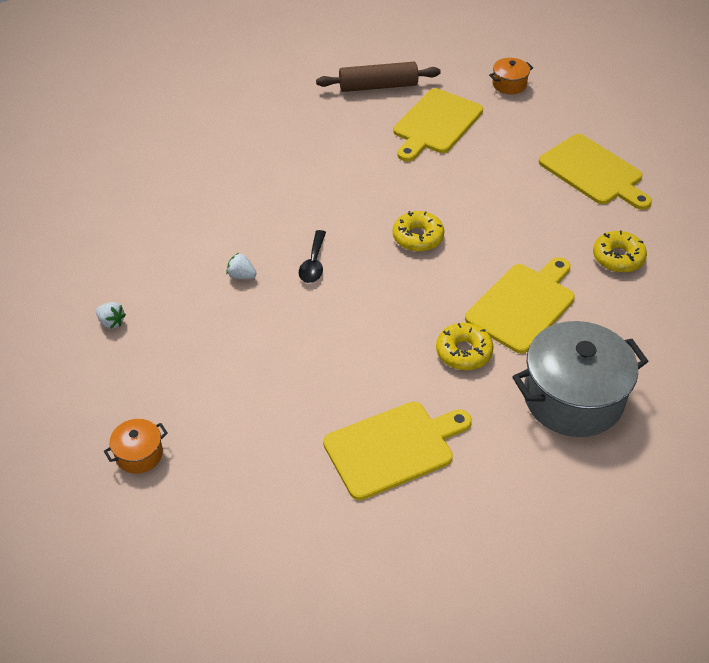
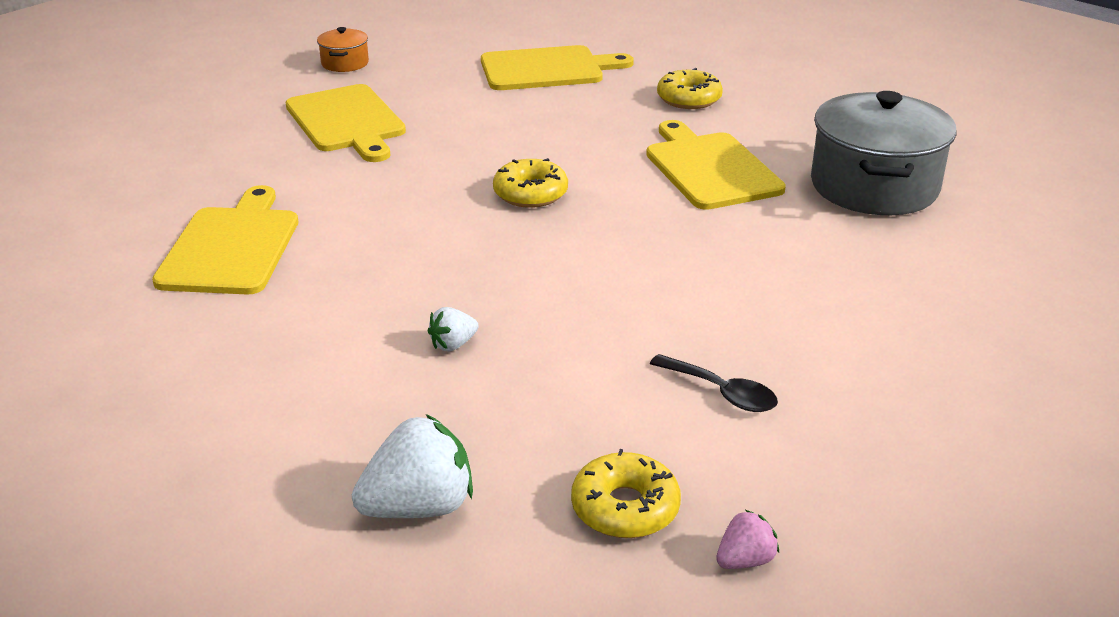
camera: 60 degrees left, 15 degrees down
white strawberry [96,302,126,329] -> white strawberry [352,414,473,518], size x1.92
orange pot [104,419,168,474] -> pink strawberry [716,510,779,569]
black spoon [299,230,326,283] -> black spoon moved to [650,354,778,412]
brown rolling pin [316,62,441,92] -> none
yellow cutting board [323,402,472,500] -> yellow cutting board moved to [152,185,298,294]
yellow donut [436,323,494,370] -> yellow donut moved to [571,449,681,538]

